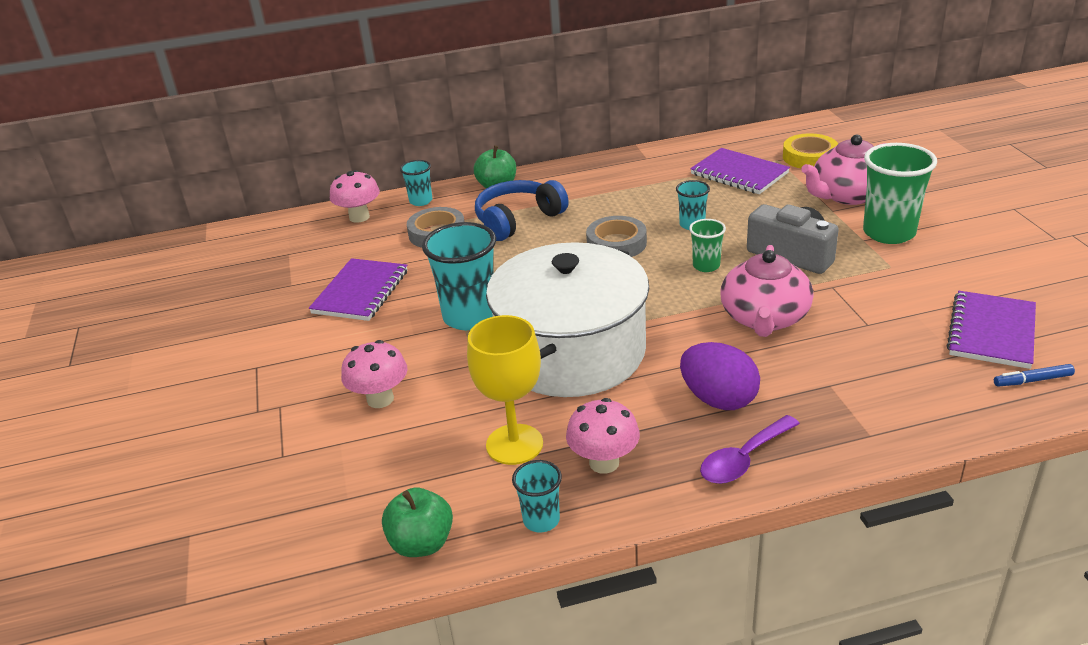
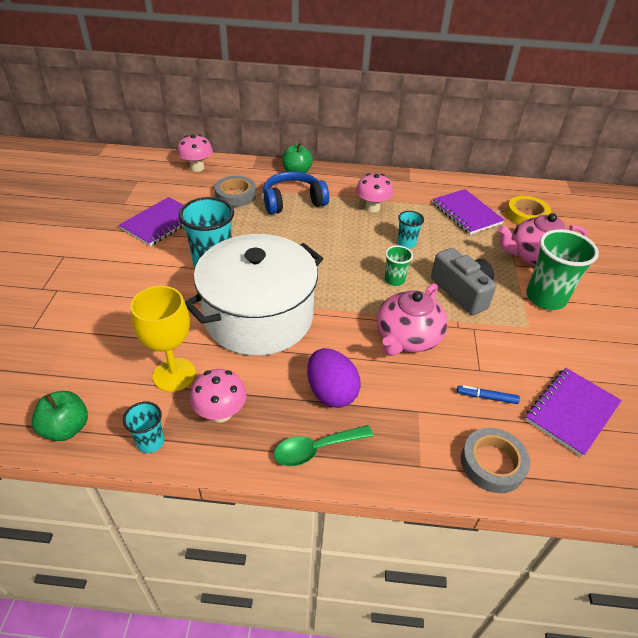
camera: 15 degrees right, 10 degrees up
pink mushroom [341,340,408,408] -> pink mushroom moved to [356,173,393,212]
turquoise cup [400,160,432,206] -> none
grey tape [586,216,647,257] -> grey tape moved to [461,428,530,493]
purple spoon [700,415,800,484] -> green spoon [274,425,374,466]
blue marker [994,364,1075,386] -> blue marker moved to [457,385,520,404]

